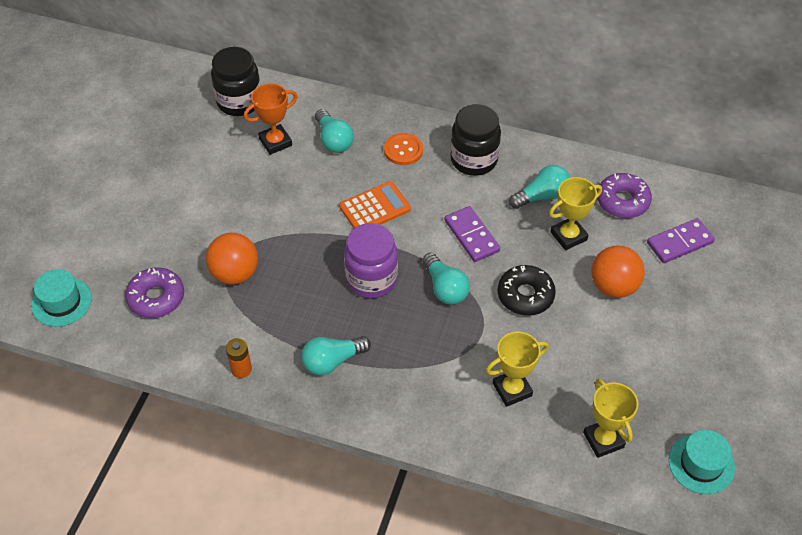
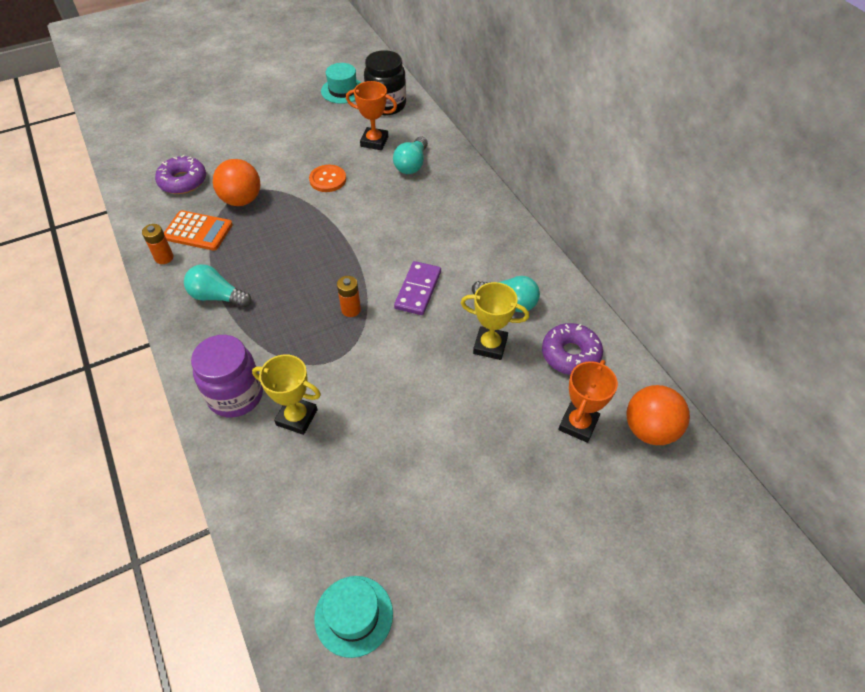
camera: 45 degrees right, 0 degrees up
turquoise hat [31,269,92,327] -> turquoise hat moved to [321,63,361,104]
orange calculator [339,181,411,228] -> orange calculator moved to [164,210,233,251]
purple jar [344,223,398,298] -> purple jar moved to [191,335,263,418]
orange button [384,133,423,165] -> orange button moved to [309,165,346,192]
turquoise light bulb [422,253,470,305] -> orange battery [337,276,361,317]
black jar [450,104,501,176] -> none
black donut [497,265,556,316] -> none
yellow trophy [583,379,638,458] -> none
orange ball [591,245,645,298] -> orange ball moved to [627,385,690,445]
purple domino [647,218,715,263] -> orange trophy [558,360,618,443]

